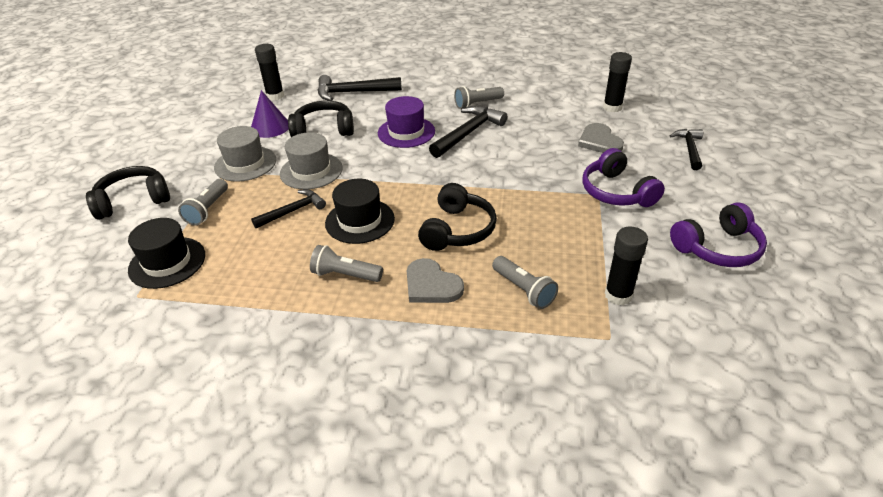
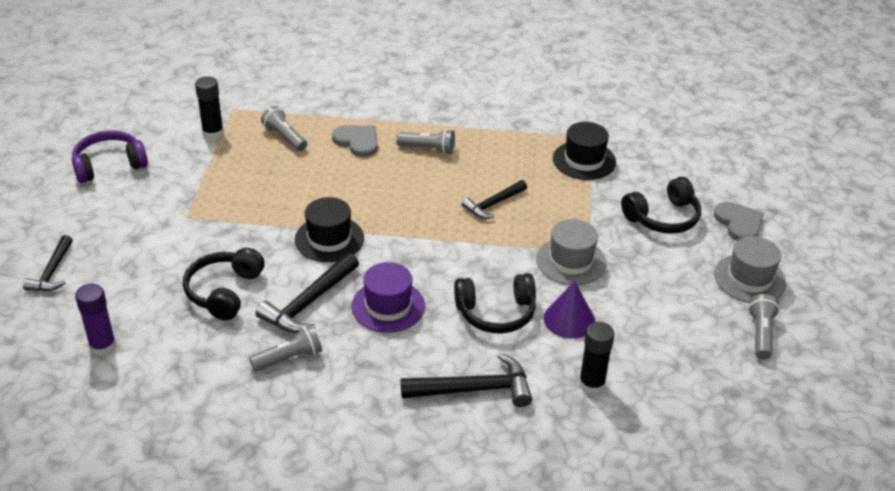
camera: 175 degrees right, 0 degrees up
grey flashlight [178,179,228,226] -> grey flashlight moved to [748,294,780,359]
grey hat [280,132,343,189] -> grey hat moved to [714,236,786,303]
black hat [325,179,395,244] -> black hat moved to [295,197,364,262]
black headphones [418,183,497,251] -> black headphones moved to [183,248,265,320]
grey heart [578,123,624,153] -> grey heart moved to [714,202,764,241]
purple headphones [582,148,665,207] -> none
black glue stick [603,52,632,112] -> purple glue stick [75,284,116,356]

